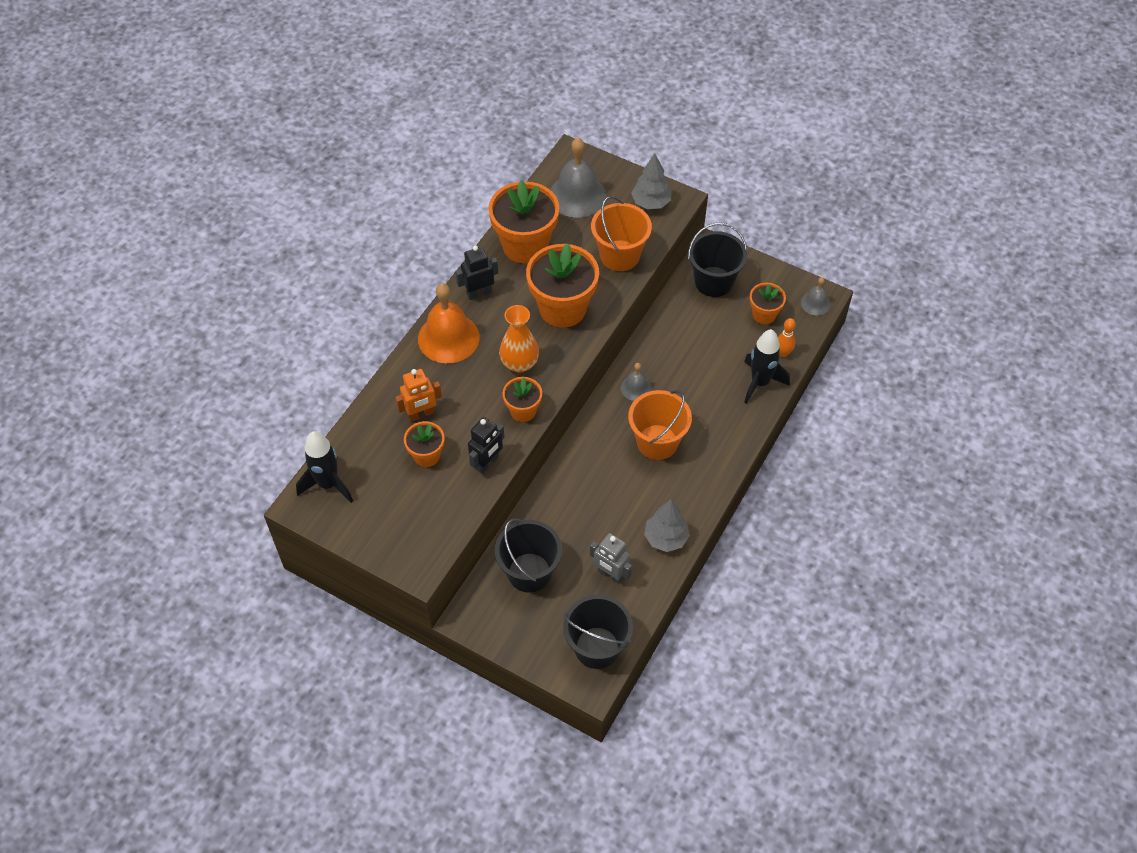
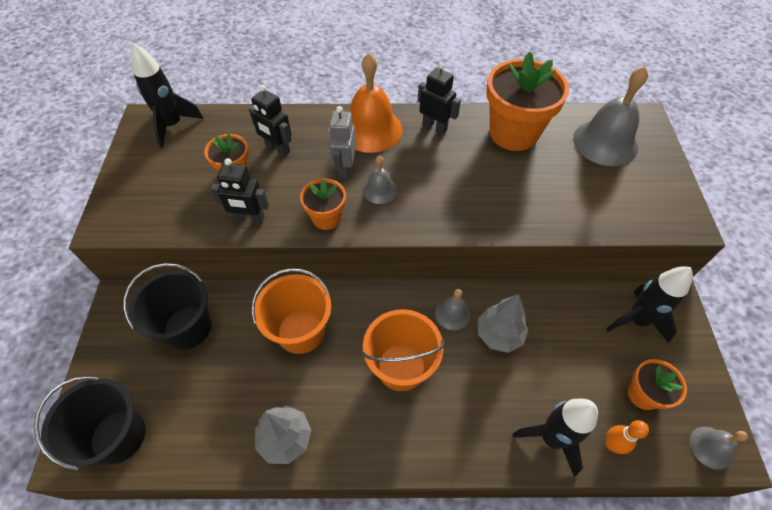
camera: 60 degrees right, 0 degrees up
orange robot [395,369,442,422] -> black robot [249,85,292,157]
orange vase [499,305,539,372] -> grey bell [363,155,397,204]
orange flower pot [526,243,599,328] -> none
grey robot [590,533,632,584] -> grey robot moved to [329,106,356,179]
orange bucket [591,196,652,271] -> orange bucket moved to [251,268,331,354]
grey tree [631,153,672,209] -> grey tree moved to [478,294,528,353]
black bucket [688,223,747,297] -> black rocket [607,266,693,343]

